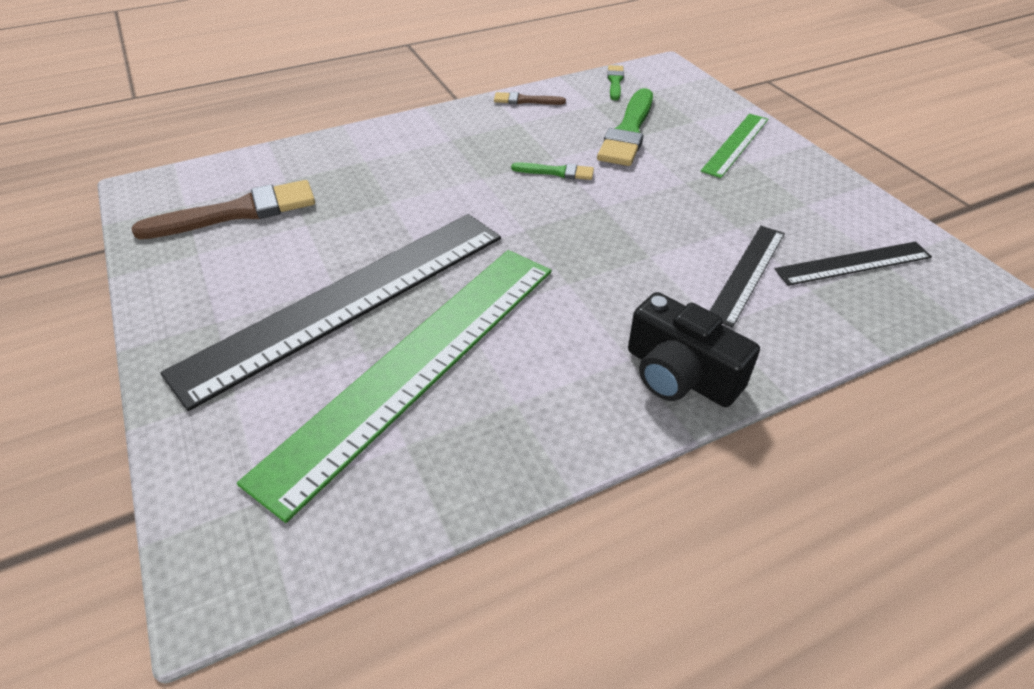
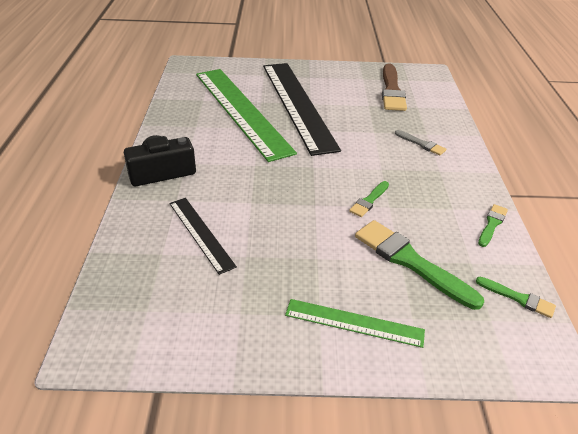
camera: 115 degrees right, 5 degrees down
brown brush [494,92,566,105] -> green brush [478,204,508,247]
green ruler [700,114,768,178] -> green ruler turned 45 degrees counterclockwise [285,299,425,348]
black ruler [775,242,932,286] -> none
none -> grey brush [395,130,446,156]

